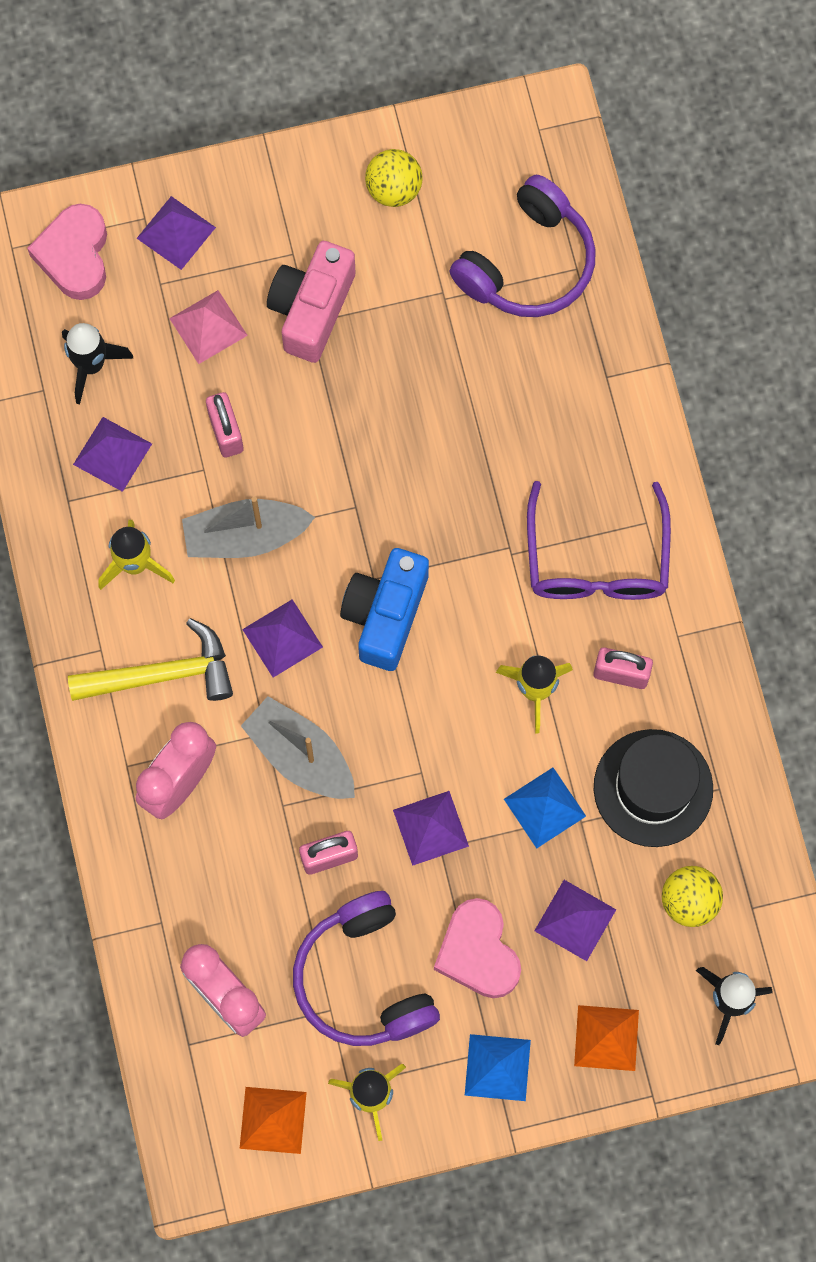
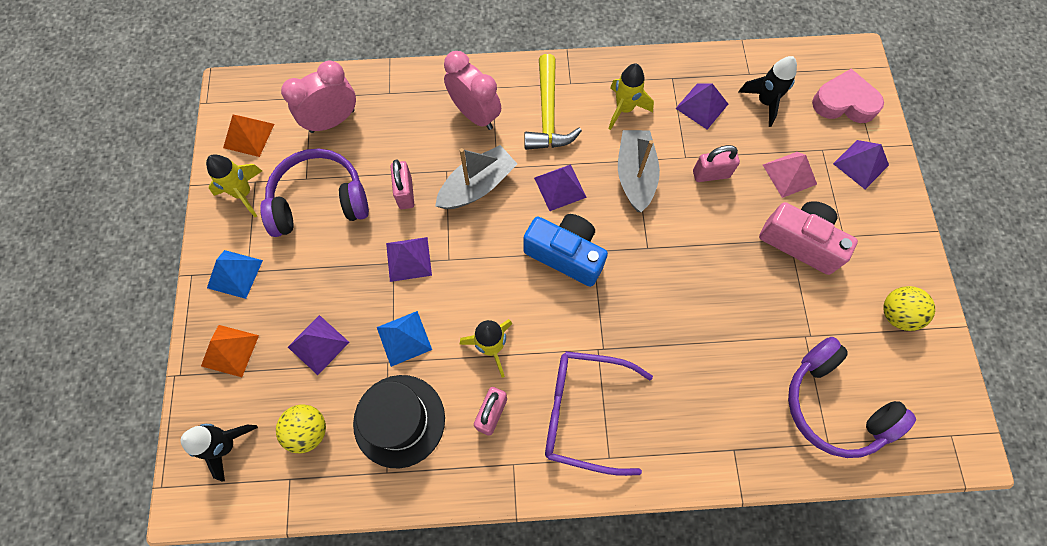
camera: 100 degrees right, 5 degrees down
pink heart [434,898,521,998] -> none

